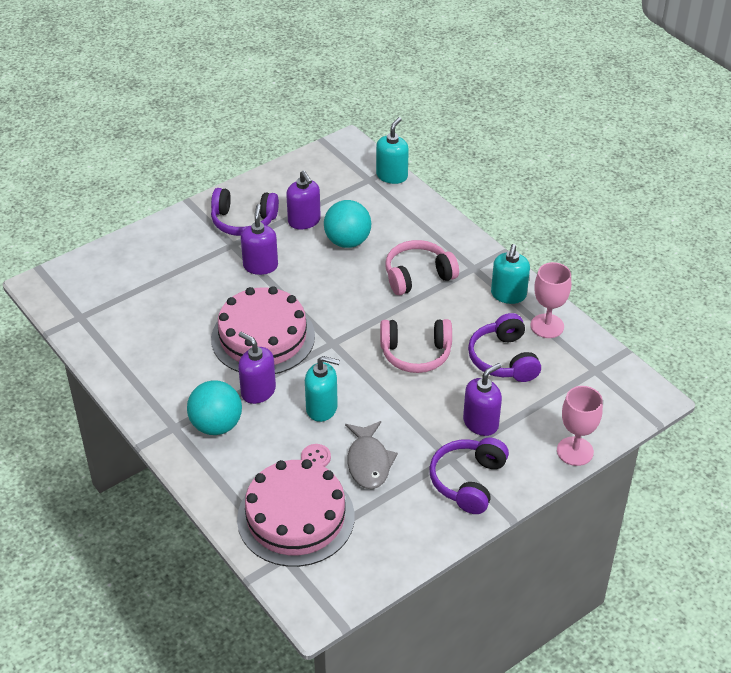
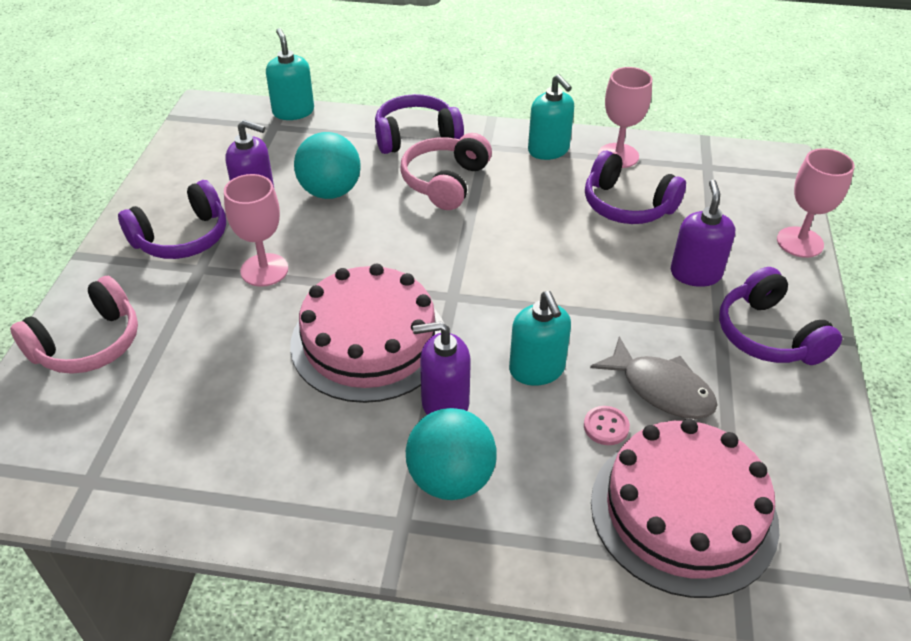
camera: 45 degrees left, 0 degrees up
purple soap dispenser [241,204,278,275] -> pink goblet [224,174,288,287]
turquoise soap dispenser [305,356,340,422] -> turquoise soap dispenser turned 105 degrees clockwise [509,291,571,386]
pink headphones [380,319,452,373] -> pink headphones moved to [10,276,138,374]
none -> purple headphones [375,94,464,154]

